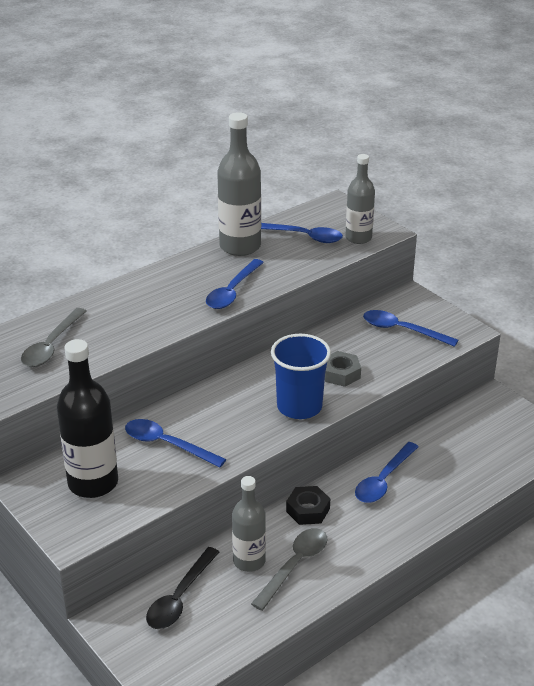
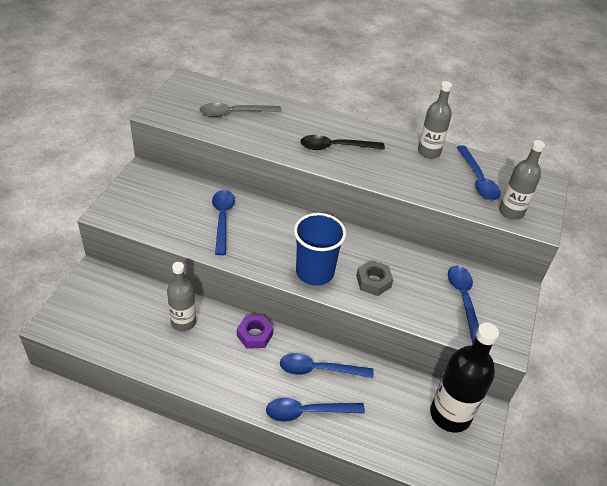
camera: 55 degrees right, 10 degrees up
black bottle [57,339,118,498] -> black bottle moved to [430,322,499,433]
black spoon [146,547,219,629] -> black spoon moved to [300,135,385,150]
blue spoon [206,259,264,309] -> blue spoon moved to [266,398,365,422]
grey bottle [217,112,261,256] -> grey bottle [418,81,452,159], size x0.65
grey spoon [251,528,327,611] -> none
black nut [286,486,330,525] -> purple nut [237,315,273,349]

